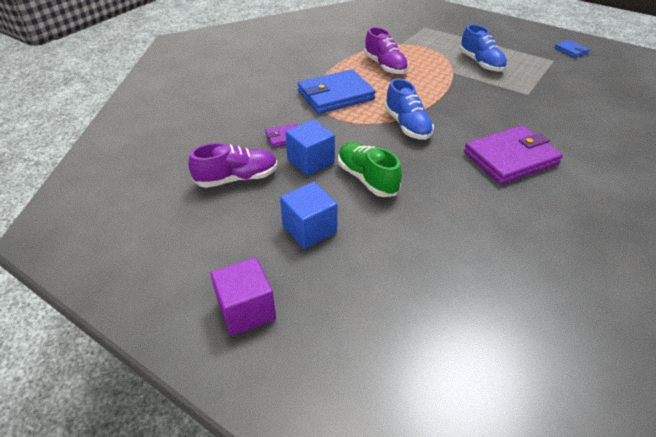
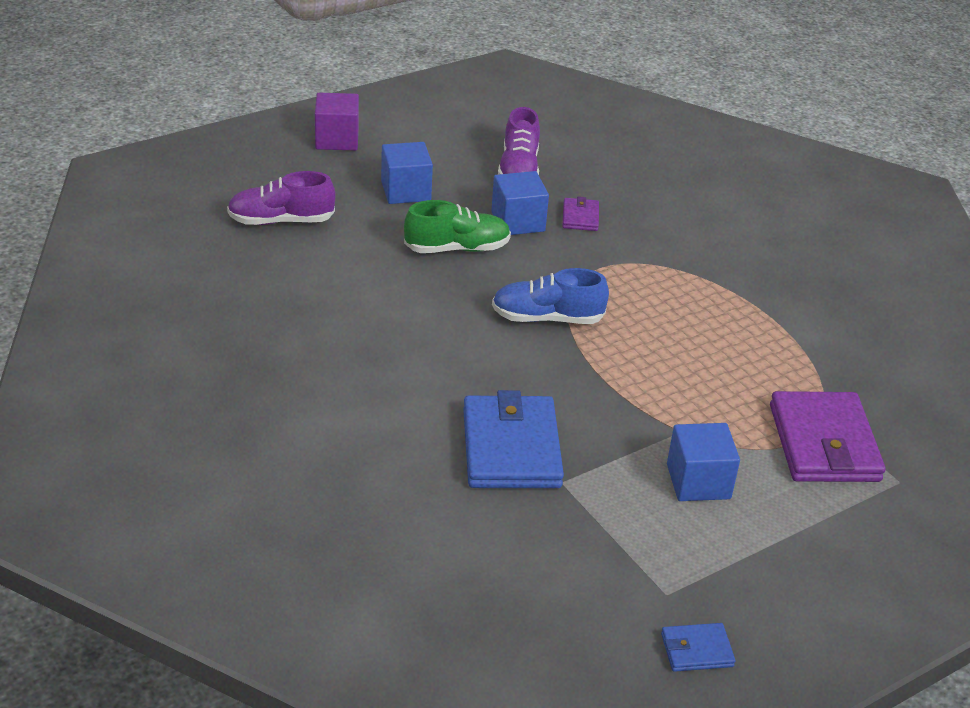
camera: 110 degrees right, 5 degrees down
blue wallet [298,69,376,114] -> blue wallet moved to [463,390,564,488]
purple shoe [364,27,409,74] -> purple shoe moved to [227,171,336,225]
blue shoe [460,24,507,72] -> blue cube [667,423,740,501]
purple wallet [464,125,563,184] -> purple wallet moved to [770,391,886,482]

